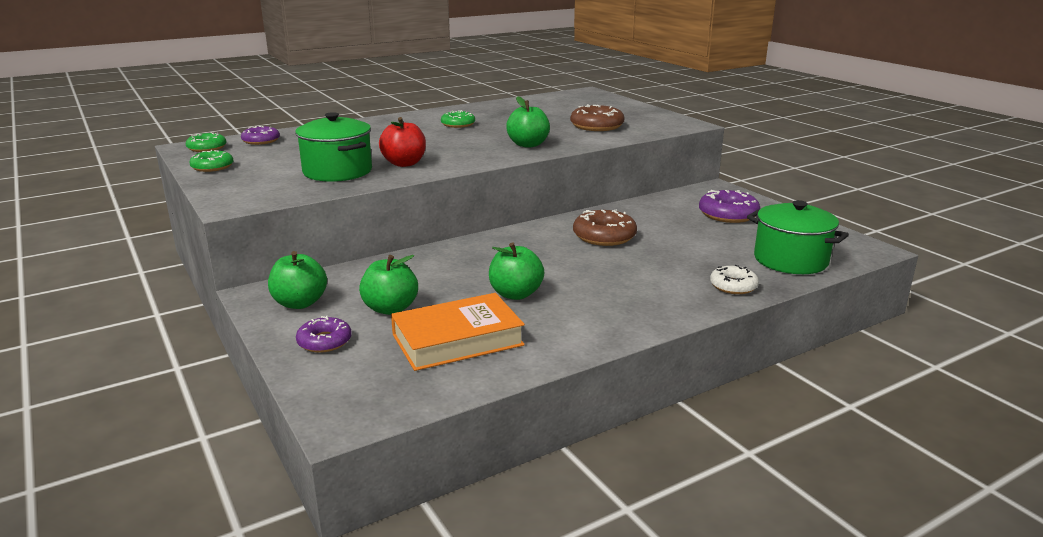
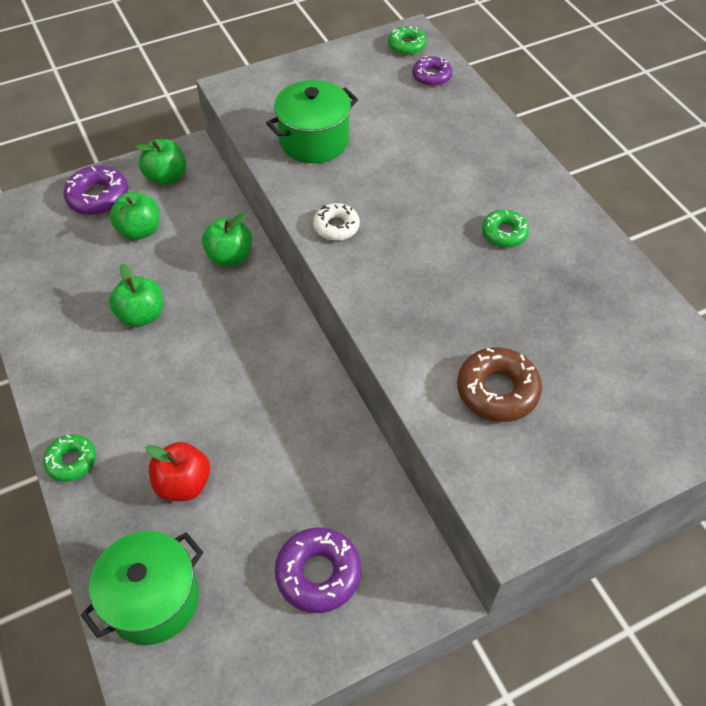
camera: 95 degrees right, 30 degrees up
green donut [190,150,234,172] -> green donut moved to [43,434,96,482]
purple donut [296,316,352,353] -> purple donut [63,165,128,215], size x1.55
red apple [379,117,426,167] -> red apple moved to [145,442,210,501]
orange book [391,293,525,371] -> none
green apple [506,96,550,148] -> green apple moved to [202,213,252,266]
brown donut [573,210,637,246] -> none
white donut [710,265,759,294] -> white donut moved to [313,203,360,241]

